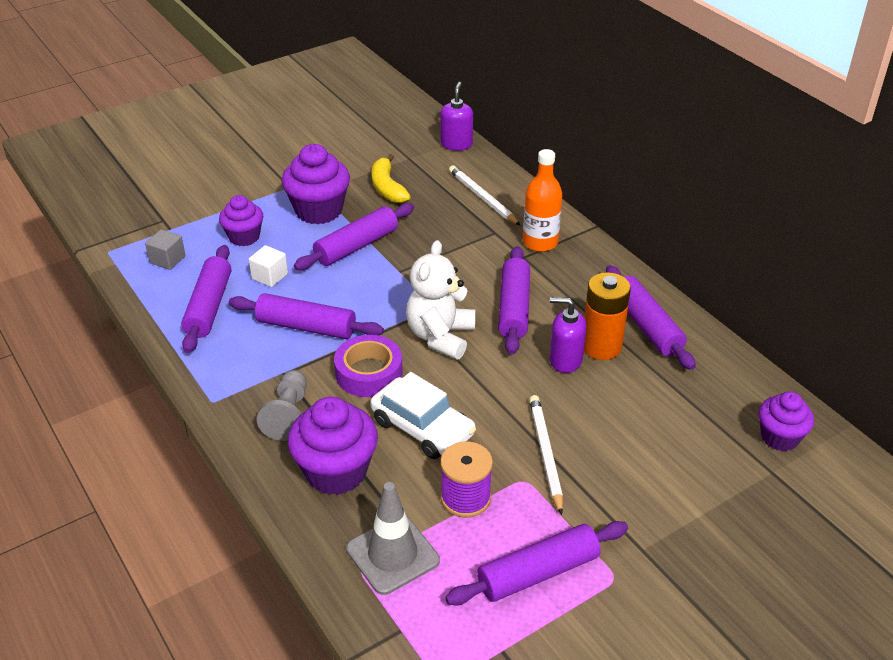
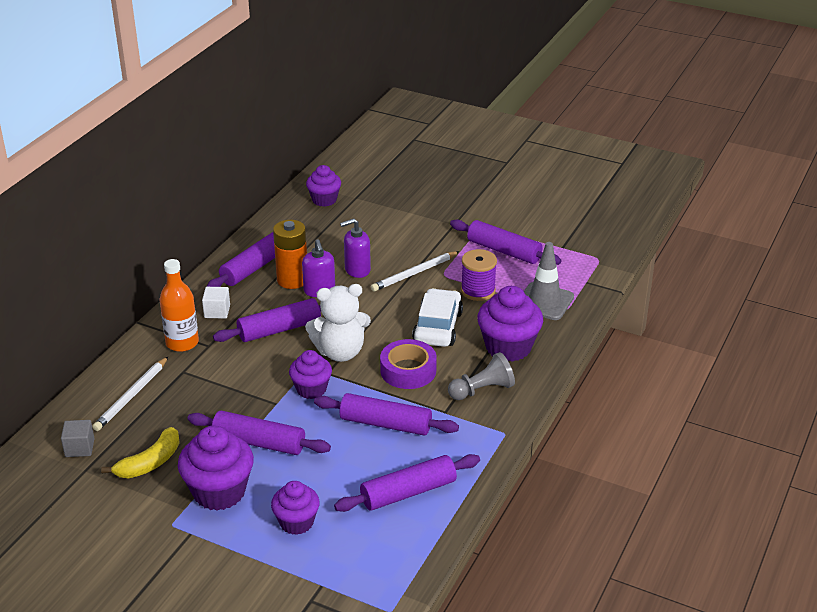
camera: 120 degrees left, 5 degrees down
grey cube [145,229,186,270] -> grey cube moved to [61,420,94,457]
purple rolling pin [229,293,384,339] -> purple rolling pin turned 60 degrees counterclockwise [314,393,459,436]
white cube [249,245,288,287] -> white cube moved to [202,287,230,319]
purple soap dispenser [440,82,473,151] -> purple soap dispenser moved to [340,218,371,278]
none -> purple cupcake [289,350,332,399]

